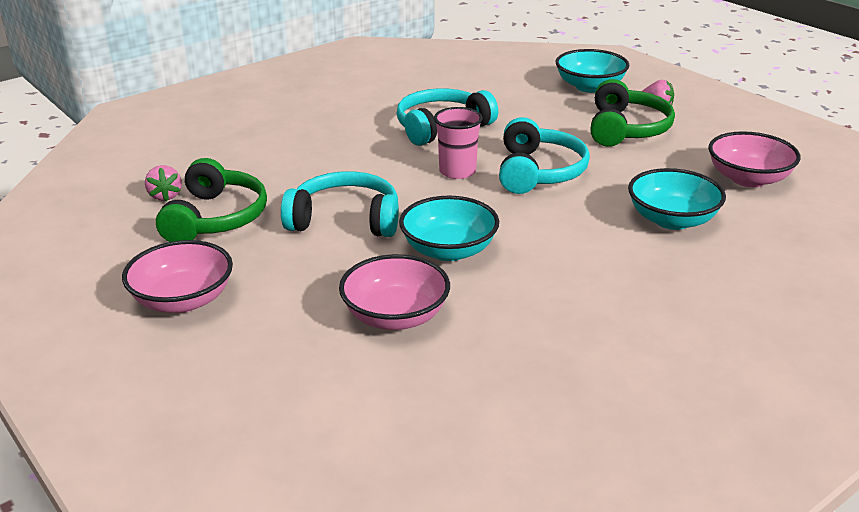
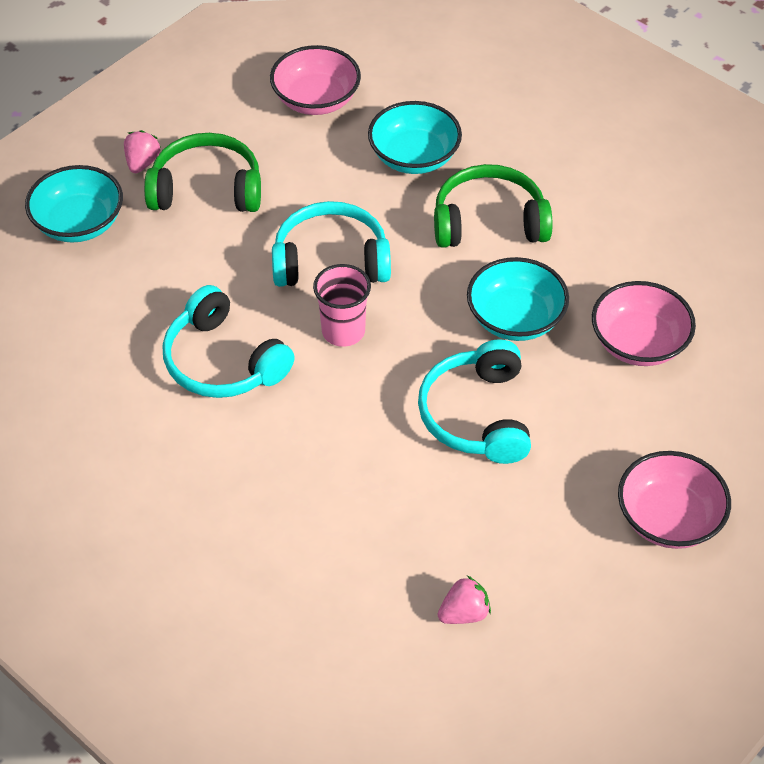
camera: 100 degrees left, 20 degrees up
green headphones [156,158,267,242] -> green headphones moved to [434,164,552,248]

